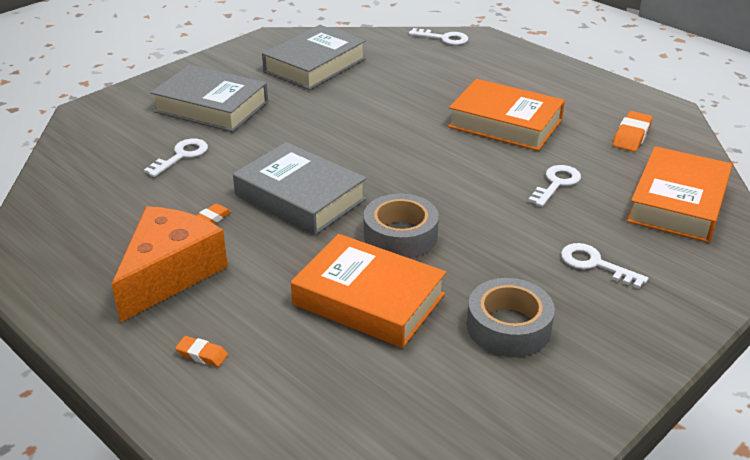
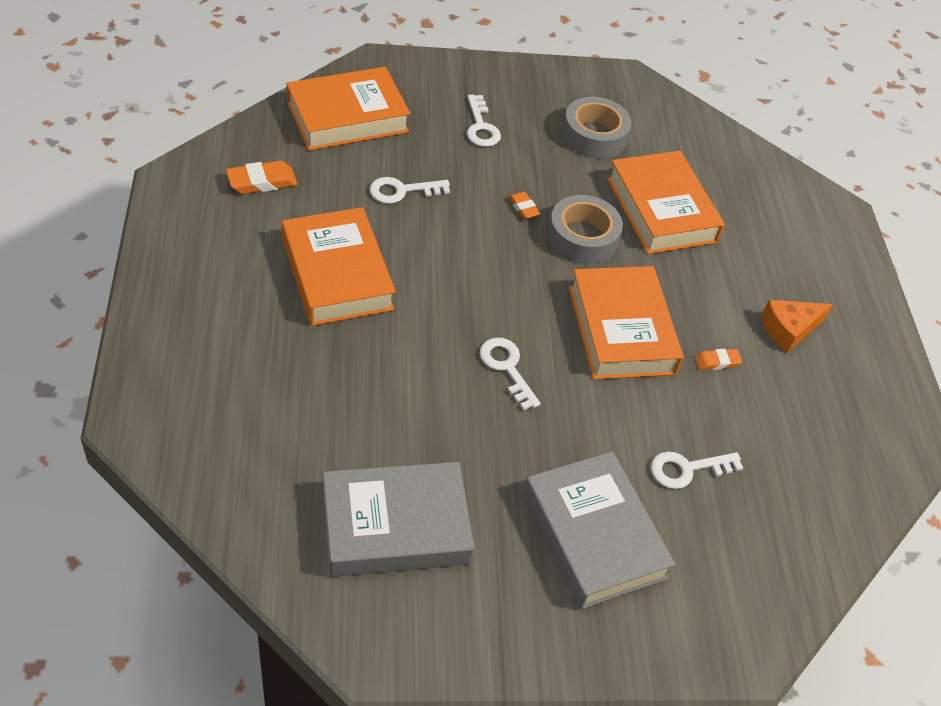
camera: 145 degrees left, 15 degrees up
orange cheese [111,206,228,323] -> orange cheese [761,300,833,353], size x0.56
orange eraser [175,336,228,367] -> orange eraser moved to [508,192,540,219]
grey book [233,142,367,235] -> orange book [569,266,683,380]
white key [409,28,468,45] -> white key moved to [480,337,541,410]

